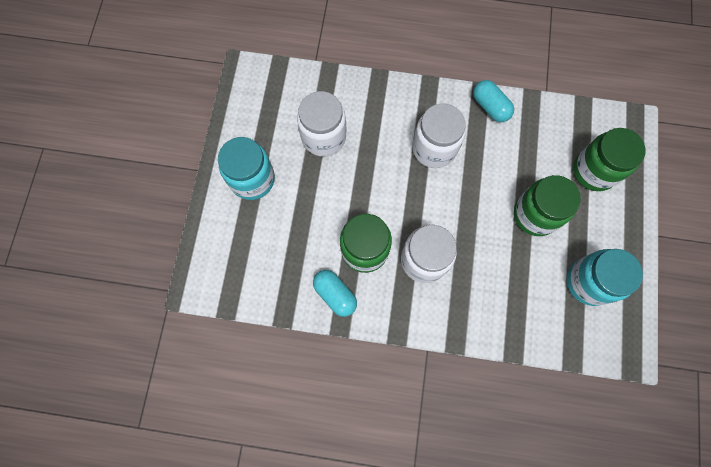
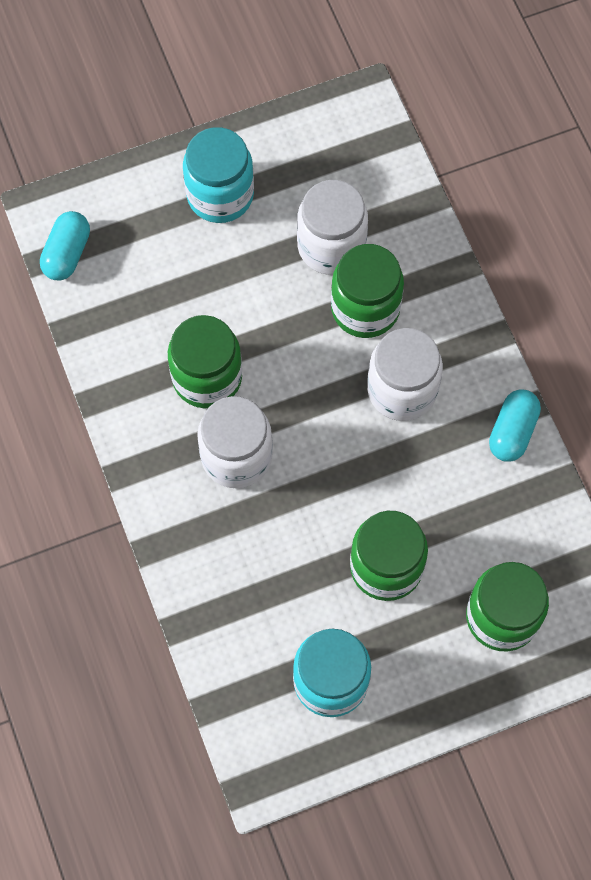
camera: 60 degrees right, 5 degrees down
turquoise capsule [313,270,357,317] -> turquoise capsule moved to [40,211,90,281]
none -> green jar [331,244,404,338]

